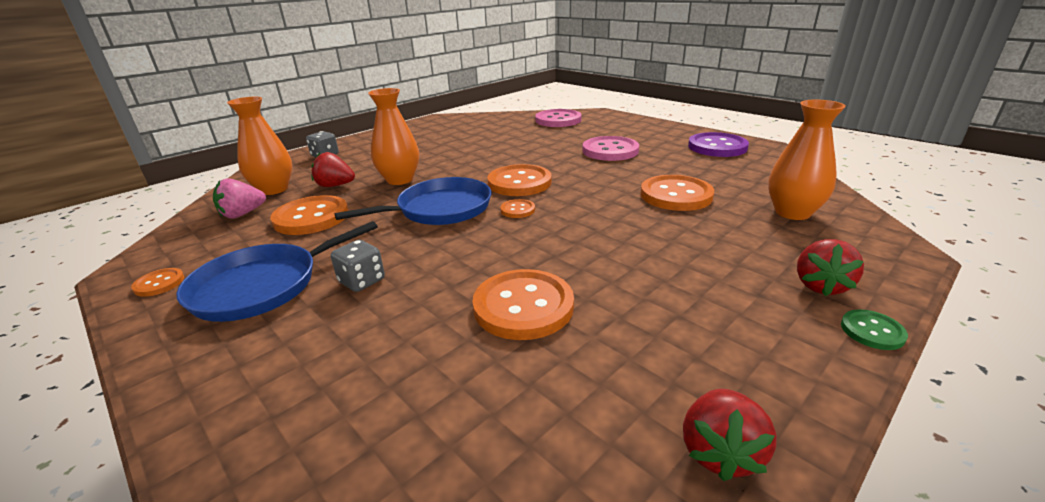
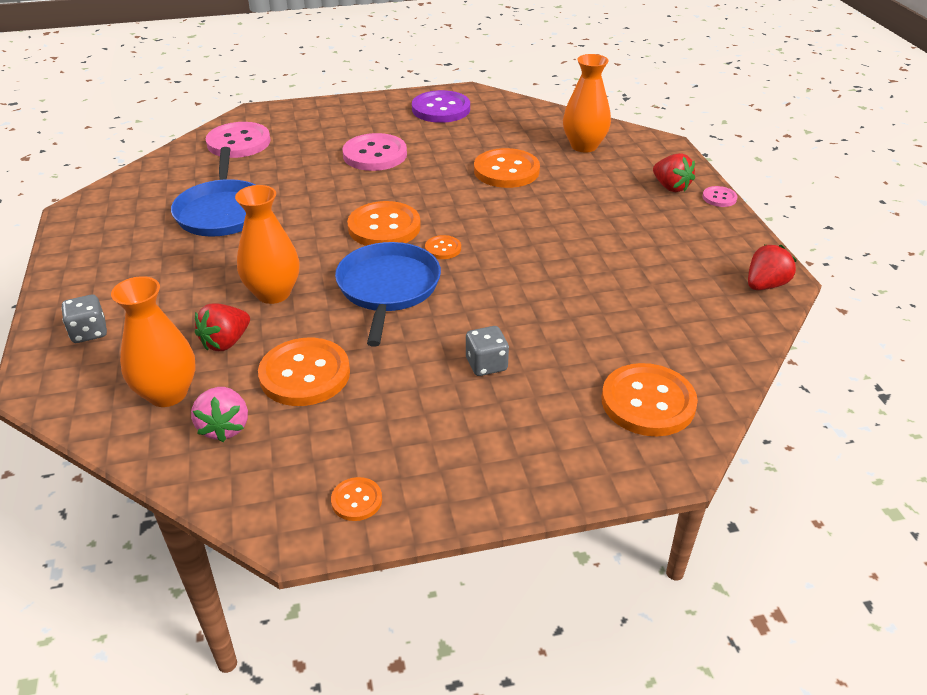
camera: 60 degrees left, 10 degrees up
blue pan [176,221,378,322] -> blue pan moved to [171,147,256,237]
orange button [472,269,574,340] -> orange button moved to [602,363,698,437]
red strawberry [683,389,777,481] -> red strawberry turned 90 degrees counterclockwise [748,245,797,290]
green button [841,309,908,350] -> pink button [703,186,737,207]

